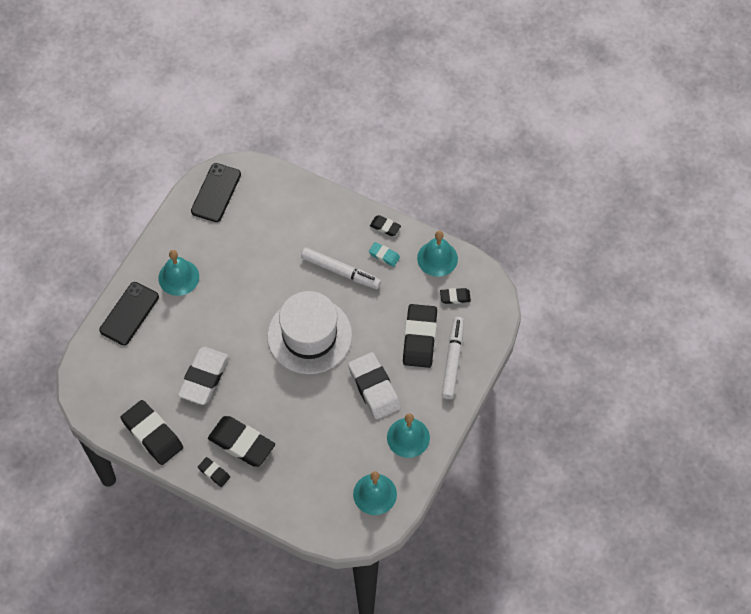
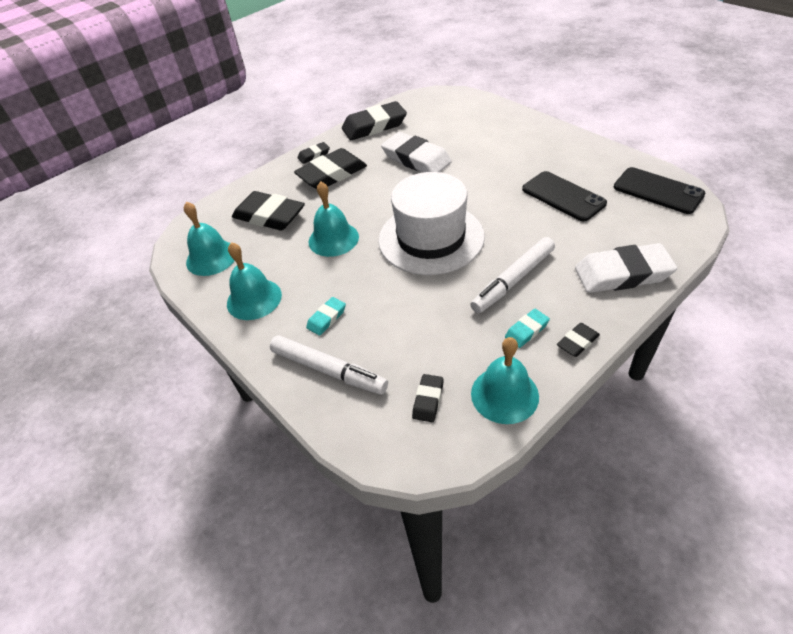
camera: 115 degrees right, 15 degrees down
black phone [99,282,159,345] -> black phone moved to [522,171,607,221]
turquoise bell [158,250,199,296] -> turquoise bell moved to [309,182,359,257]
white eraser [348,352,401,419] -> white eraser moved to [575,243,677,293]
black eraser [403,304,437,368] -> black eraser moved to [232,191,305,231]
none -> turquoise eraser [306,297,346,336]

